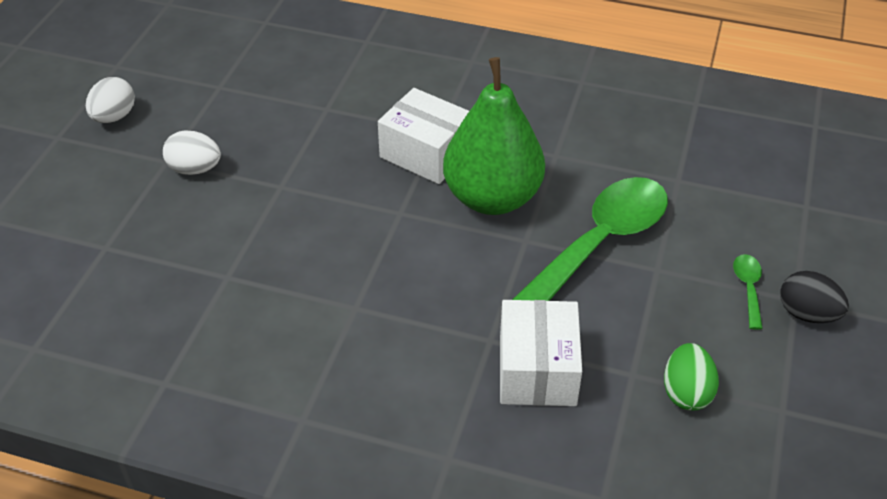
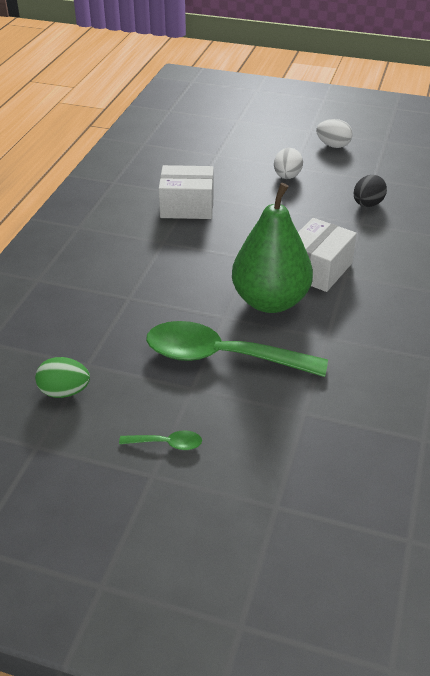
camera: 90 degrees right, 5 degrees down
white box [500,300,582,406] -> white box moved to [159,165,214,219]
green spoon [512,177,668,301] -> green spoon turned 150 degrees clockwise [146,321,328,377]
black egg [780,271,849,323] -> black egg moved to [354,175,387,207]

